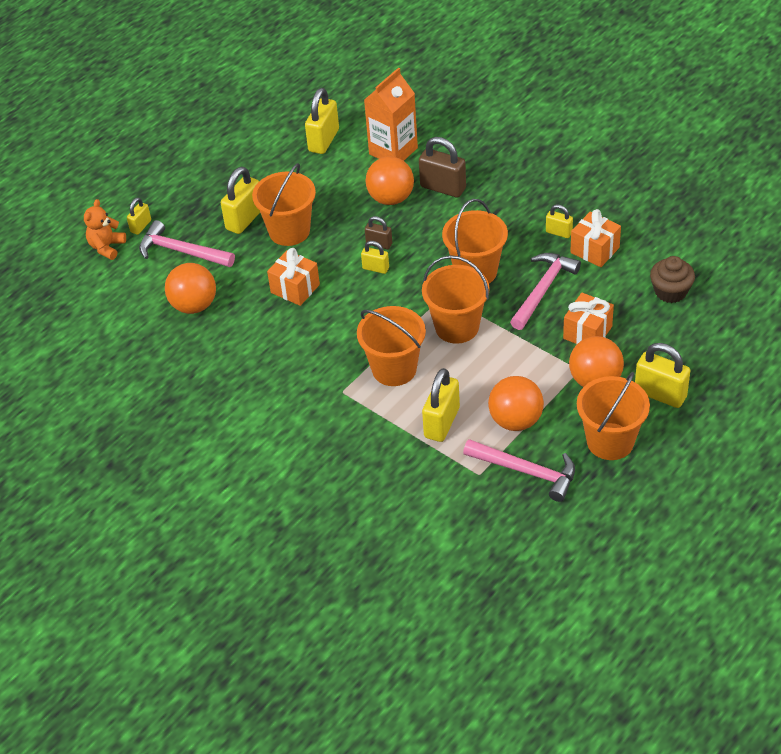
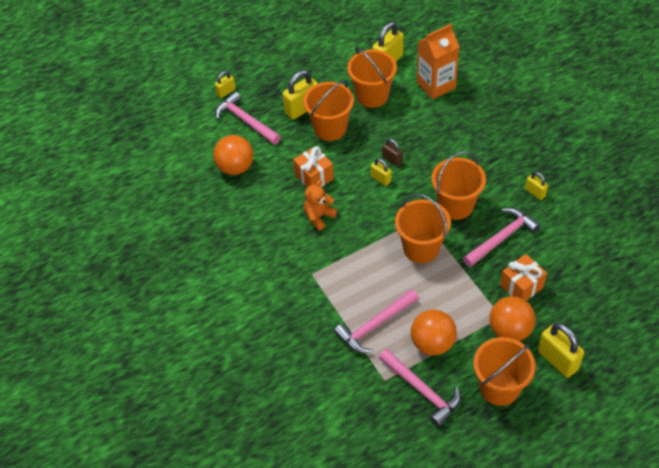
camera: 20 degrees right, 5 degrees up
orange teddy bear [84,199,126,260] -> orange teddy bear moved to [304,180,337,230]
orange bucket [357,306,426,386] -> orange bucket moved to [347,47,397,108]
orange ball [366,156,414,205] -> none
brown padlock [419,137,466,198] -> none
yellow padlock [422,368,460,442] -> pink hammer [334,289,419,353]
orange gift [570,209,621,267] -> none
brown cupcake [650,256,695,303] -> none

